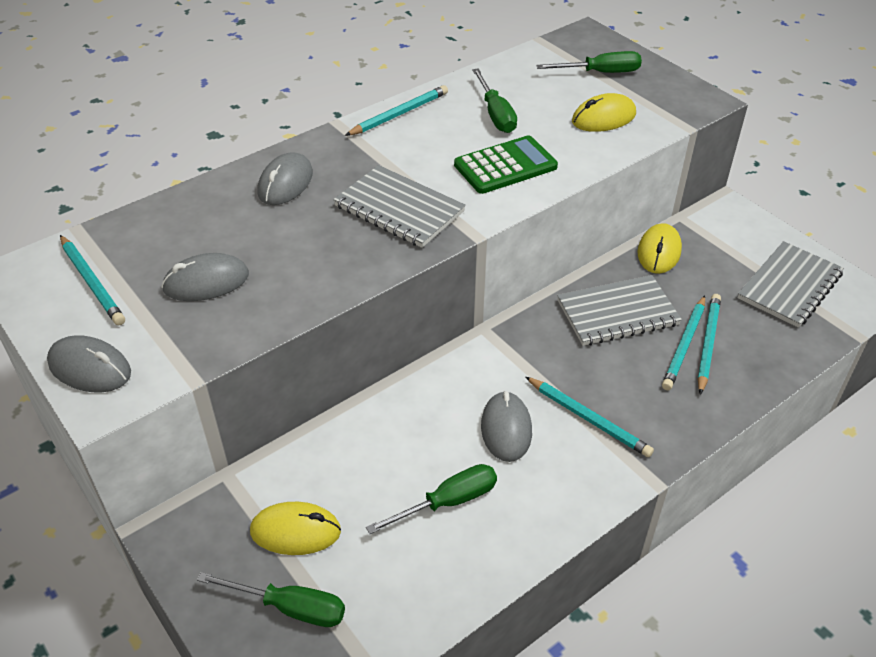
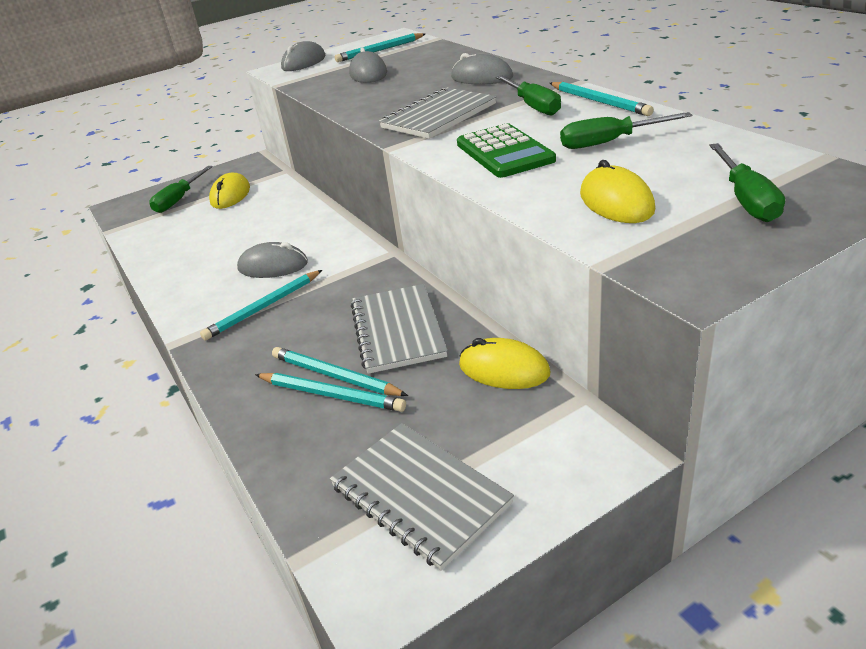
camera: 100 degrees right, 10 degrees down
green screwdriver [366,464,497,534] -> green screwdriver moved to [496,75,561,116]

